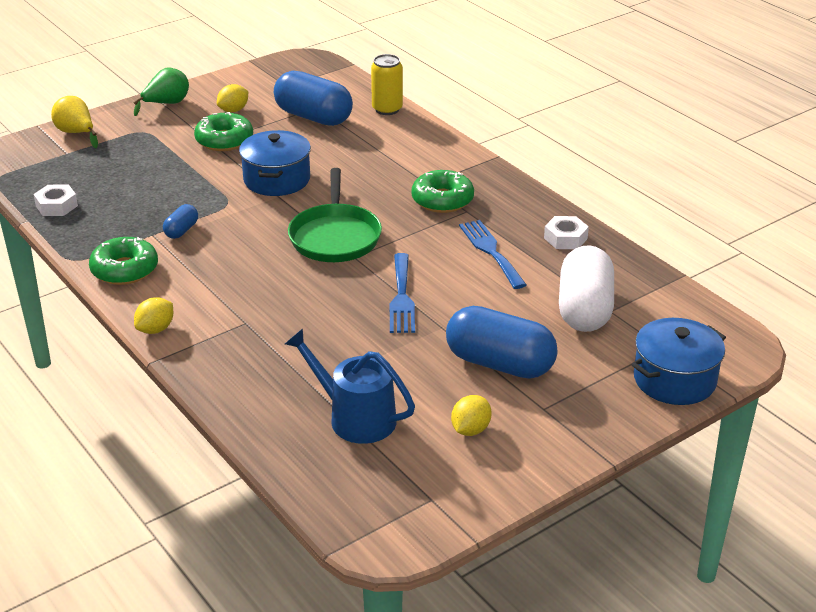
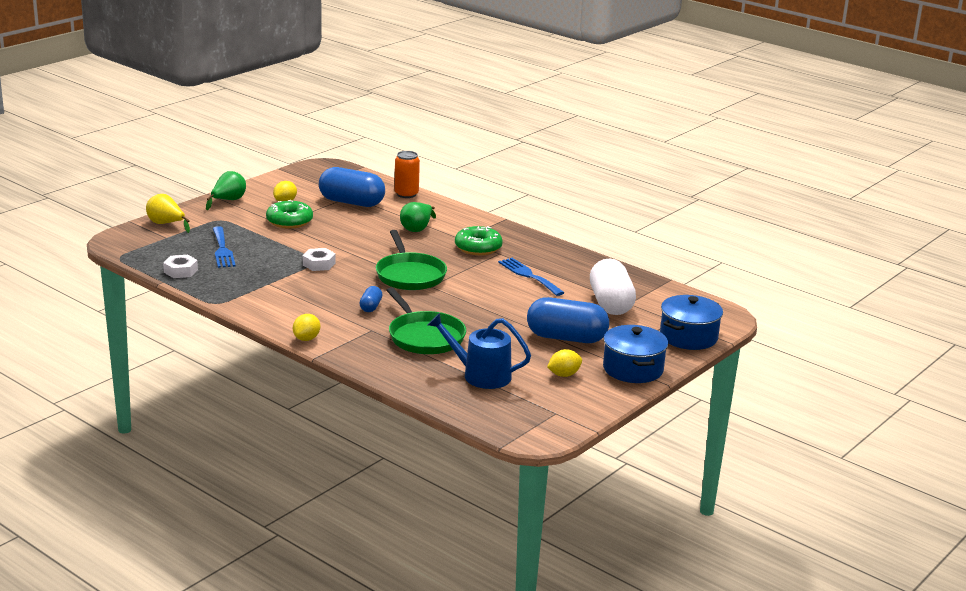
camera: 15 degrees left, 10 degrees down
green donut [89,237,158,285] -> none
blue capsule [163,204,198,239] -> blue capsule moved to [359,286,382,312]
blue pot [239,130,311,196] -> blue pot moved to [603,325,668,383]
yellow can [371,54,403,115] -> orange can [395,151,420,198]
blue fork [390,253,415,333] -> blue fork moved to [213,226,236,268]
yellow lemon [451,395,492,436] -> yellow lemon turned 45 degrees clockwise [547,349,582,377]
white nut [544,216,589,249] -> white nut moved to [303,248,336,271]
none -> green pan [386,287,466,354]
none -> green pear [400,202,436,232]

